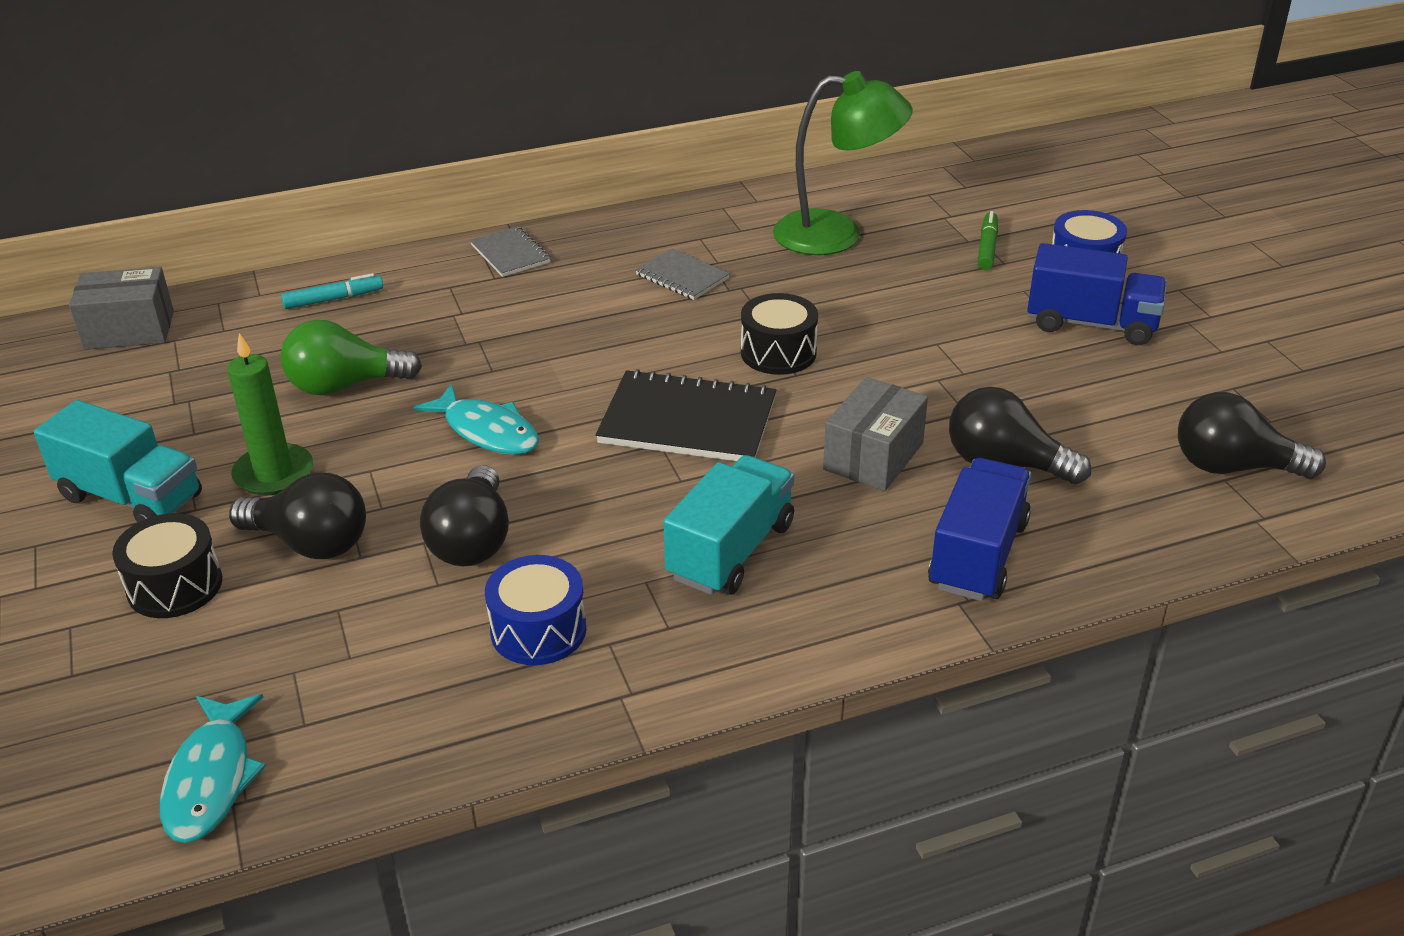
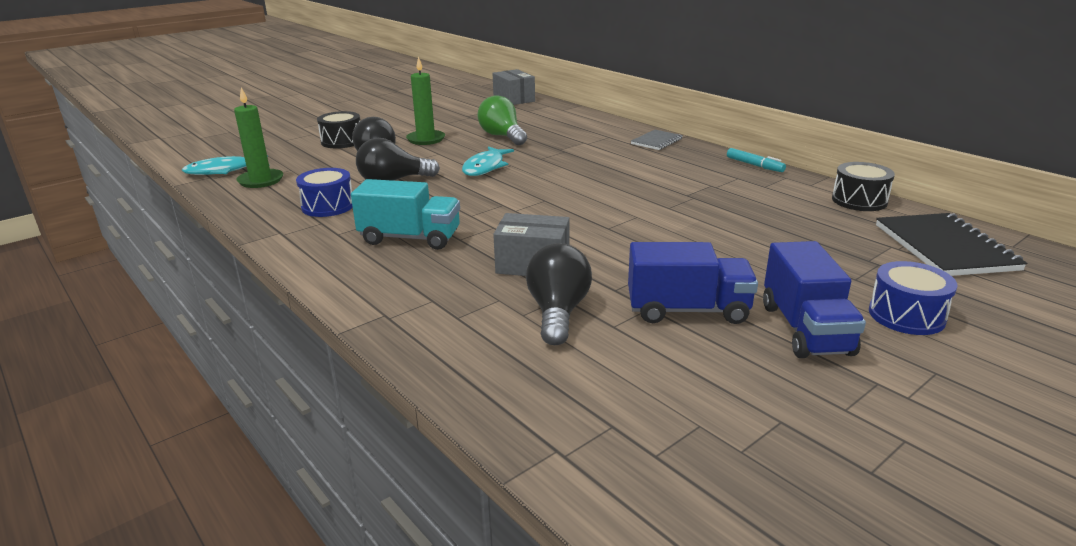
camera: 70 degrees right, 10 degrees down
turquoise truck [34,400,202,522] -> none
turquoise marker [281,273,383,309] -> turquoise marker moved to [727,148,786,172]
black notebook [596,369,776,461] -> black notebook moved to [876,213,1027,276]
grey notebook [636,248,730,300] -> none
black drum [741,293,818,375] -> black drum moved to [832,162,895,211]
green lamp [773,71,913,255] -> none
blue truck [928,458,1031,601] -> blue truck moved to [628,242,758,324]
green marker [978,211,998,270] -> none
black light bulb [1178,392,1326,479] -> none
none -> green candle [234,87,283,188]

